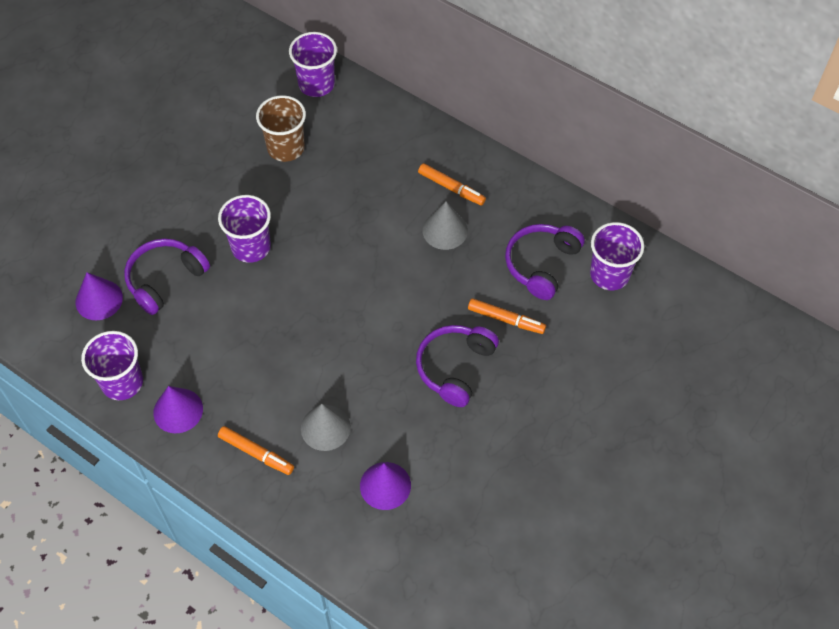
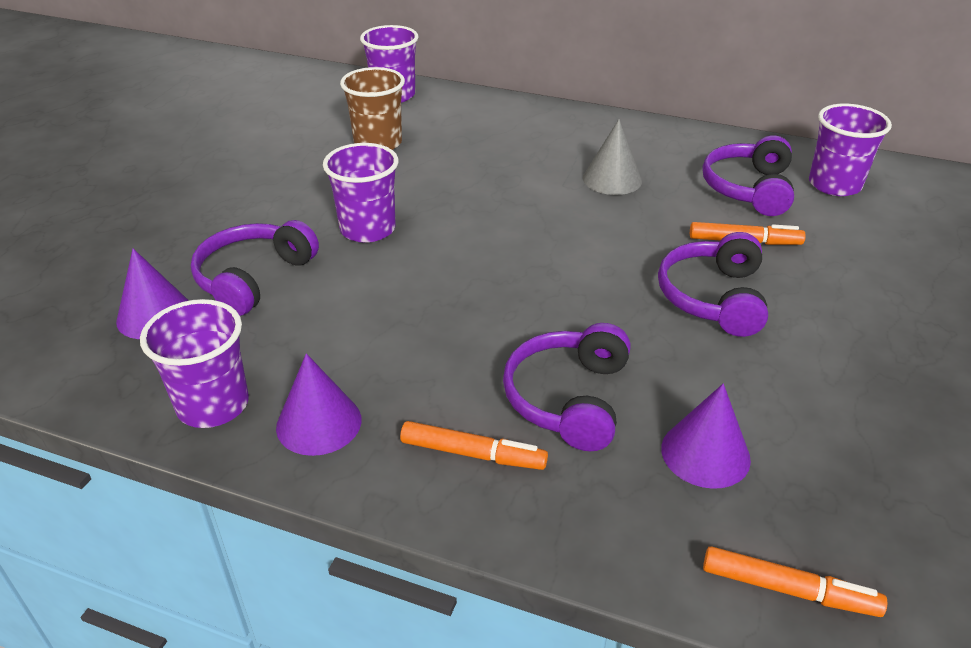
camera: 15 degrees left, 20 degrees down
grey cone [301,404,351,451] -> purple headphones [503,323,631,451]
orange marker [418,163,486,206] -> orange marker moved to [703,546,887,617]

